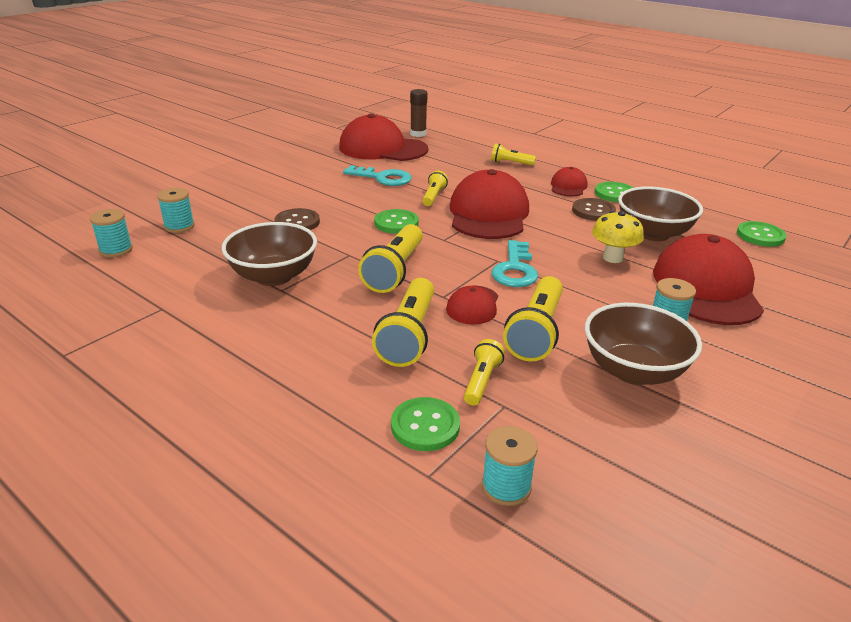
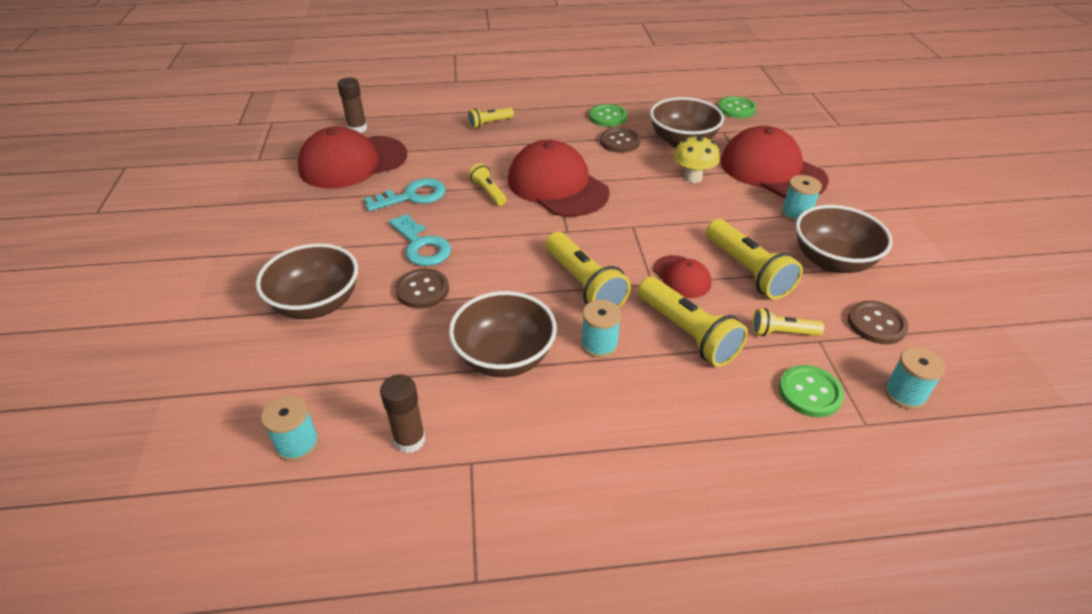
camera: 45 degrees left, 10 degrees up
turquoise spool [157,188,195,233] -> turquoise spool moved to [581,300,621,358]
green button [374,209,419,234] -> none
yellow flashlight [464,339,505,406] -> yellow flashlight turned 60 degrees counterclockwise [752,308,824,336]
turquoise key [492,240,538,287] -> turquoise key moved to [389,214,451,266]
red cap [551,167,588,196] -> none
none -> brown bowl [256,243,358,319]
none -> brown glue stick [380,374,425,453]
none -> brown button [848,301,909,344]

